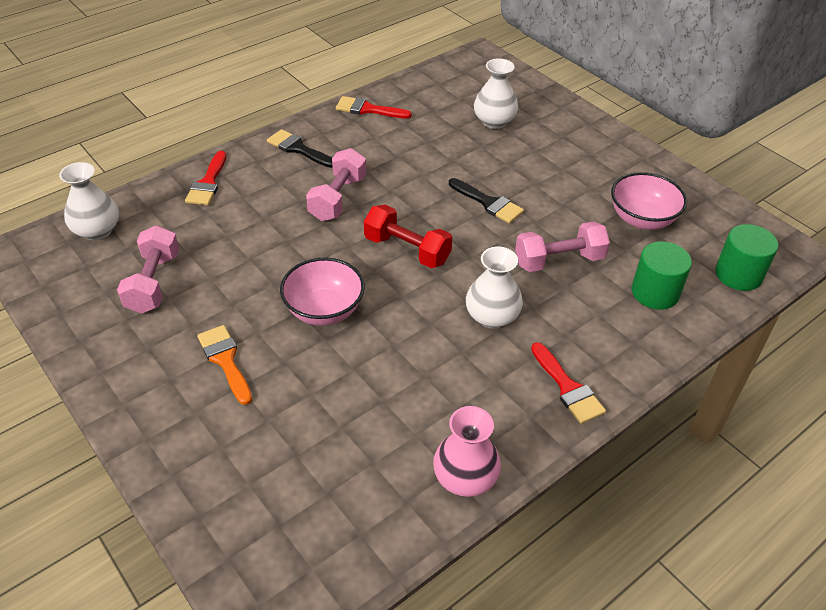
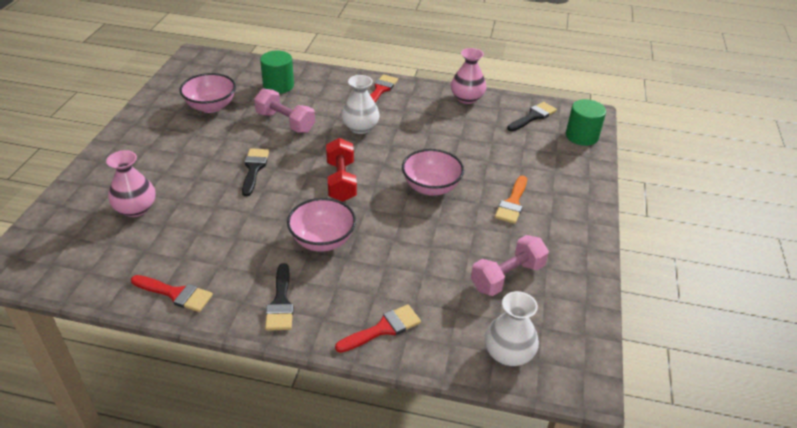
camera: 130 degrees left, 5 degrees down
pink dumbbell [306,148,366,221] -> pink bowl [287,198,356,251]
red brush [336,96,412,119] -> red brush turned 45 degrees counterclockwise [131,275,213,312]
white vase [474,58,518,129] -> pink vase [106,150,156,217]
green cylinder [715,224,778,291] -> green cylinder moved to [566,99,606,146]
none -> black brush [507,102,557,131]

